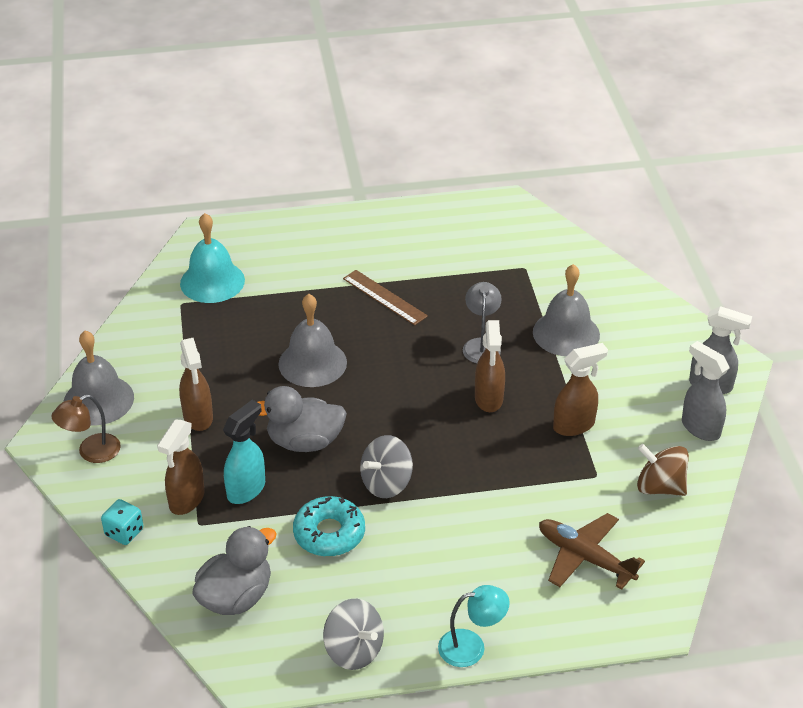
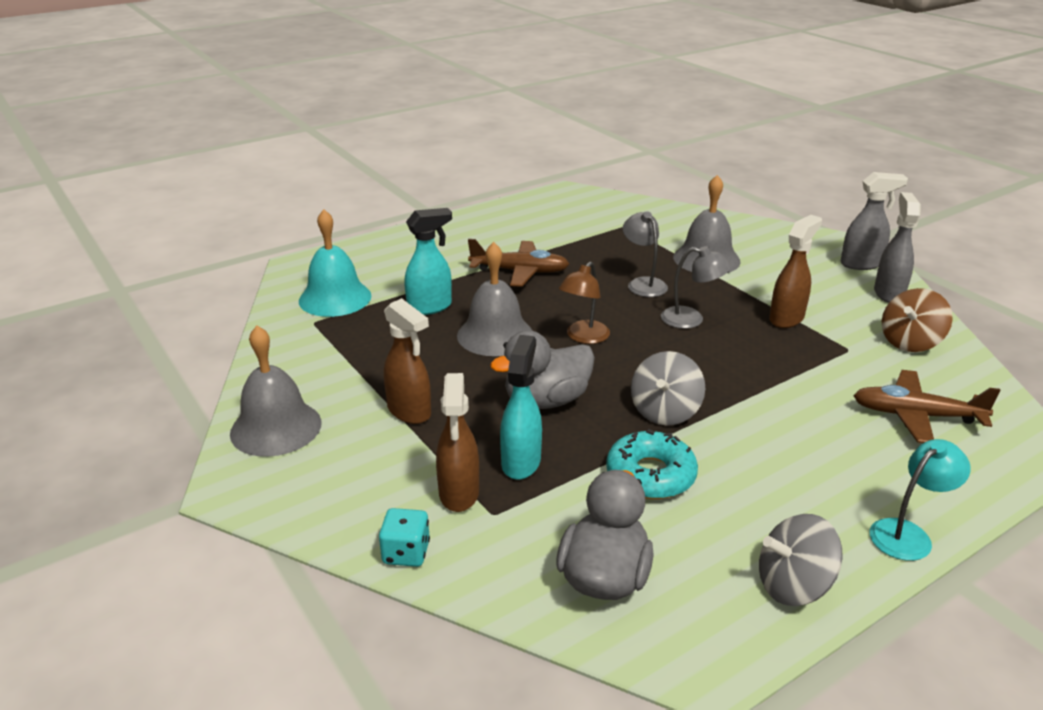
camera: 25 degrees left, 10 degrees down
brown lamp [51,394,121,463] -> brown lamp moved to [559,262,610,344]
grey spinning top [323,599,384,670] -> grey spinning top turned 150 degrees clockwise [759,514,843,606]
brown ruler [343,270,428,325] -> brown plane [468,239,569,287]
brown spray bottle [475,320,505,412] -> grey lamp [661,246,732,329]
brown spinning top [637,444,689,496] -> brown spinning top turned 45 degrees counterclockwise [882,288,953,352]
grey spray bottle [682,341,730,441] -> grey spray bottle turned 75 degrees clockwise [874,192,921,303]
none -> turquoise spray bottle [404,208,452,315]

